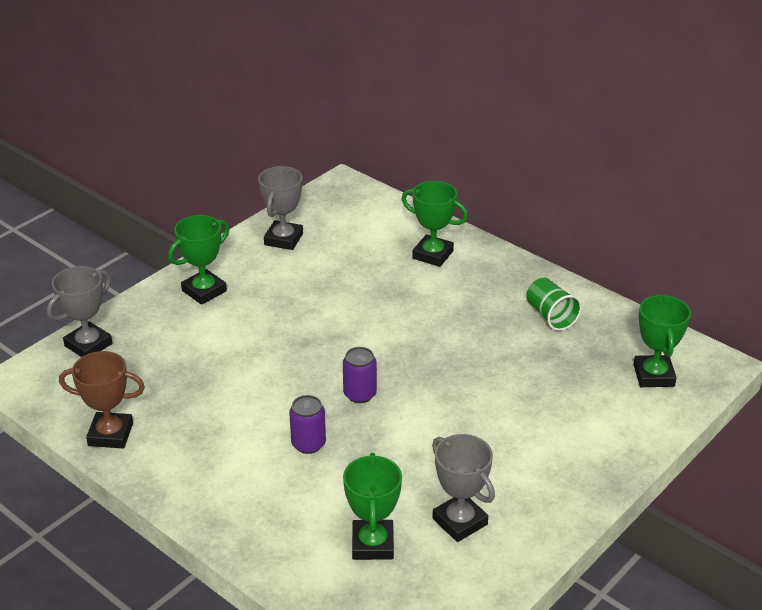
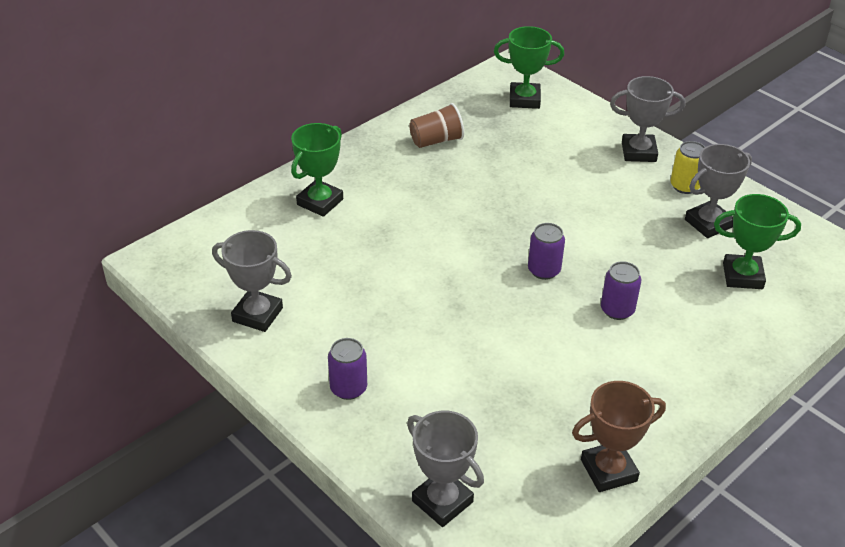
camera: 85 degrees left, 5 degrees up
brown trophy [59,351,145,448] -> brown trophy turned 60 degrees clockwise [572,381,666,492]
green trophy [168,215,230,305] -> purple can [328,338,367,400]
green cup [526,278,582,331] -> brown cup [409,103,464,148]
none -> grey trophy [610,76,685,162]
none -> yellow can [670,141,705,194]

